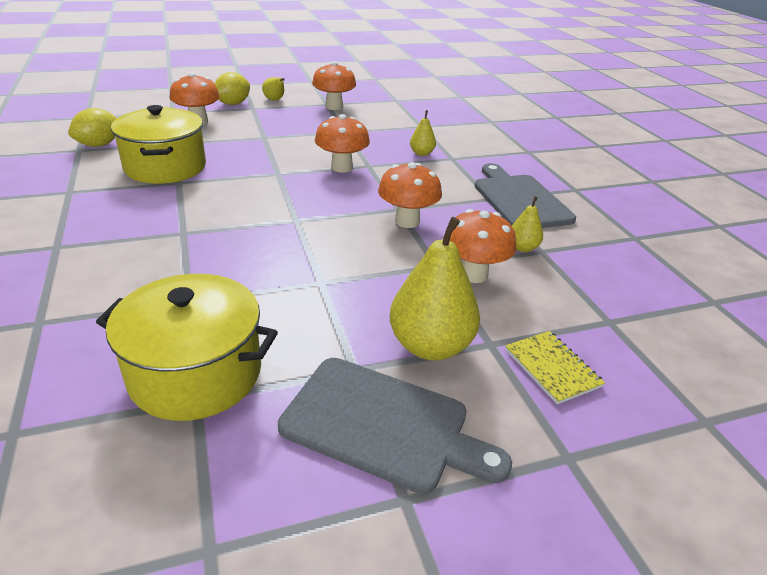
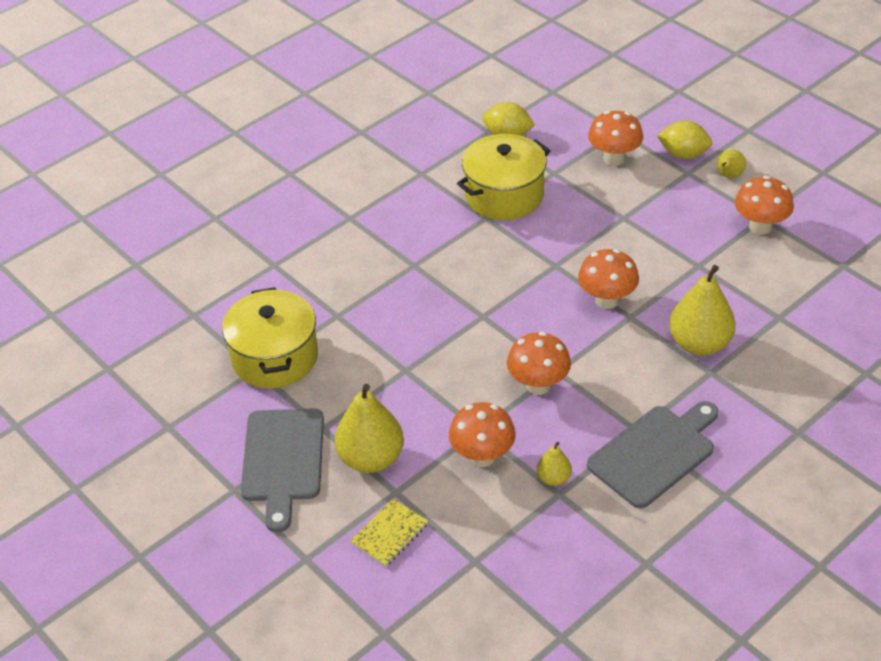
camera: 70 degrees right, 10 degrees up
yellow pear [410,110,436,156] -> yellow pear [669,265,735,356], size x2.01

